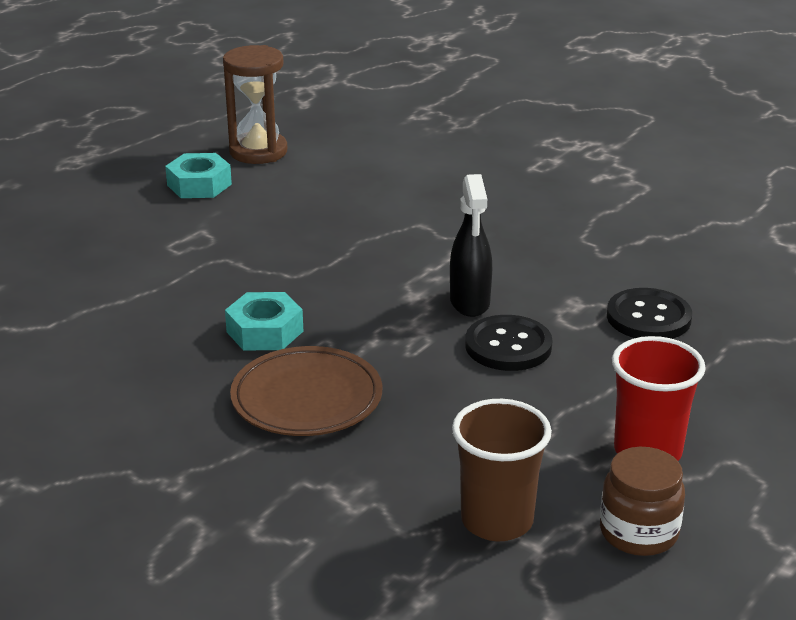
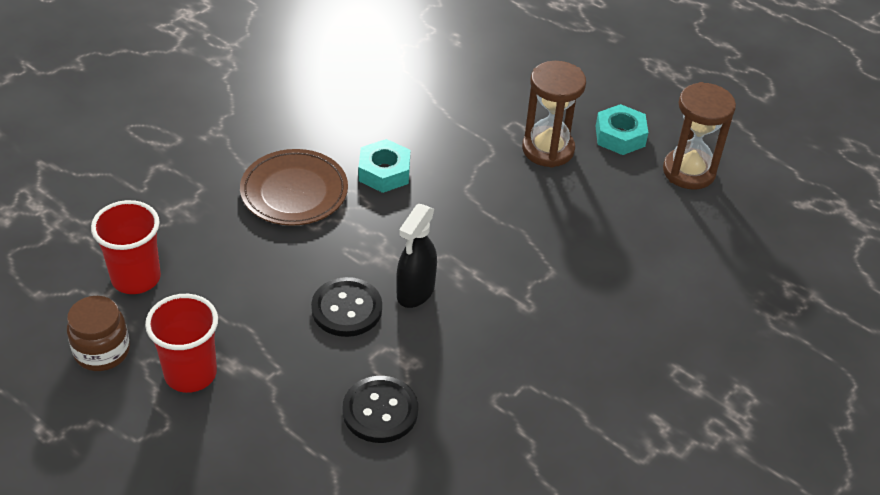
camera: 90 degrees right, 15 degrees up
black spray bottle [450,174,492,317] -> black spray bottle turned 60 degrees counterclockwise [396,204,437,308]
brown cup [452,399,552,541] -> red cup [91,200,161,294]
none -> brown hourglass [522,61,586,168]

